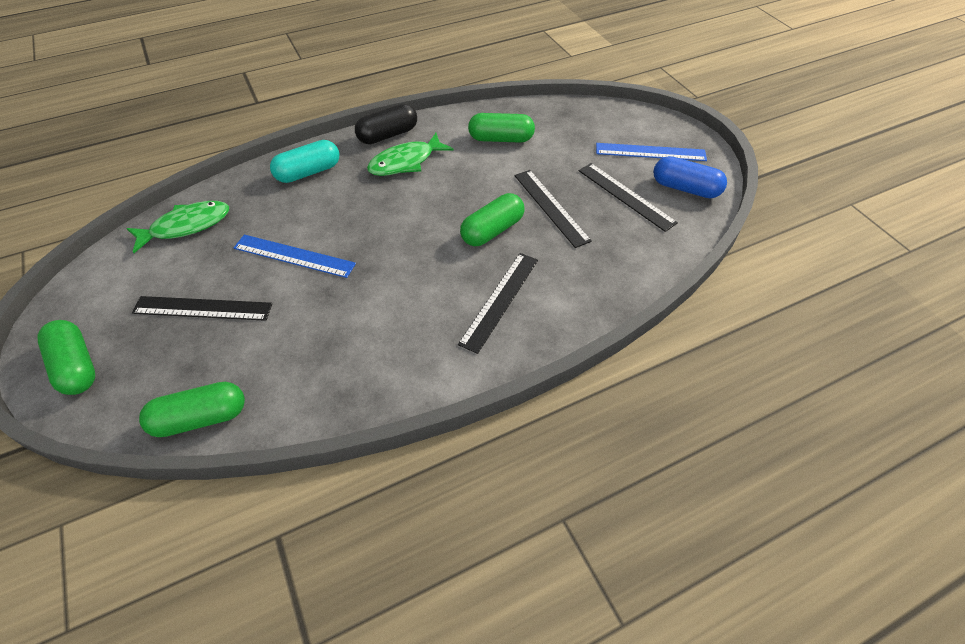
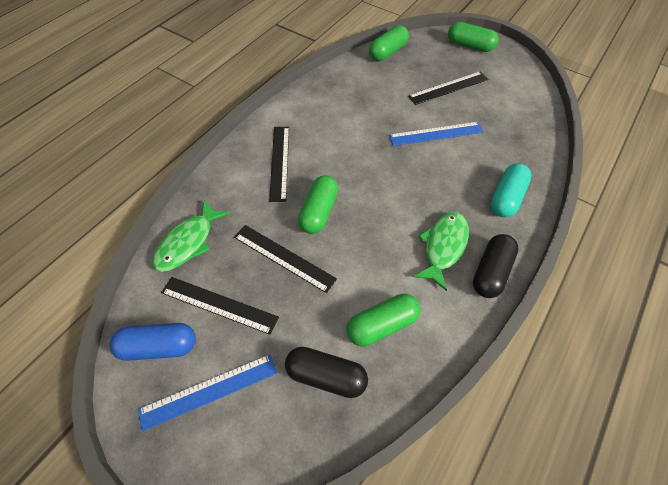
camera: 150 degrees right, 5 degrees up
green fish [126,201,229,253] -> green fish moved to [152,199,230,272]
none -> black capsule [285,347,368,398]

